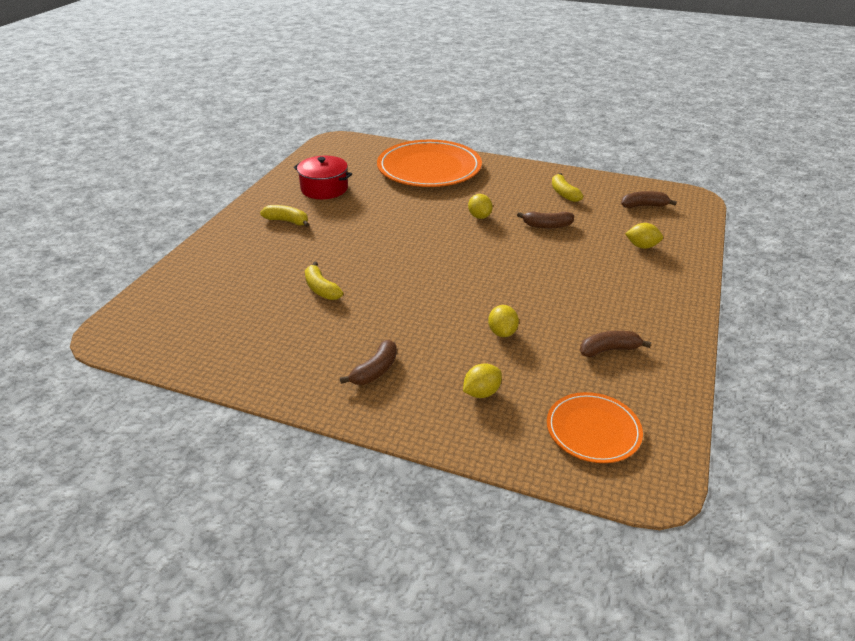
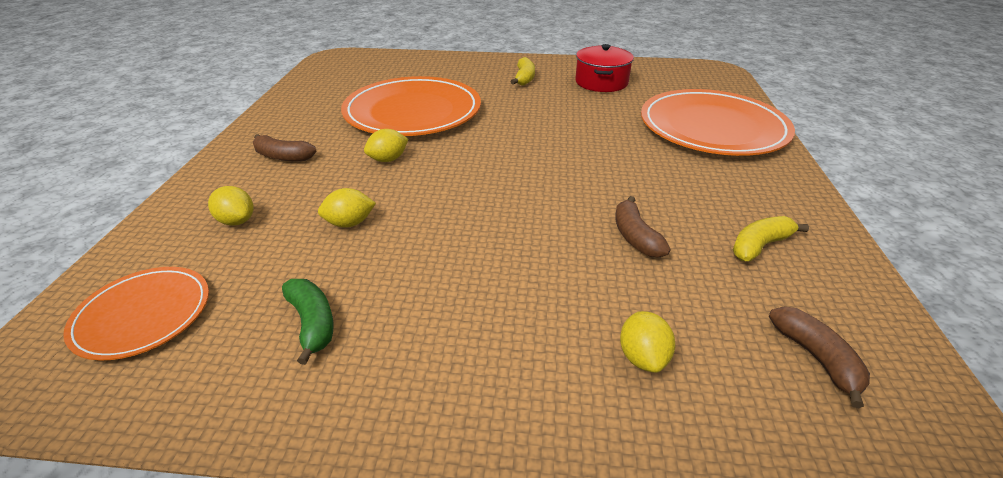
camera: 75 degrees right, 0 degrees up
yellow banana [305,262,343,300] -> orange plate [341,76,481,136]
yellow lemon [468,194,493,219] -> yellow lemon moved to [364,129,408,162]
brown banana [580,331,651,357] -> green banana [282,279,334,365]

